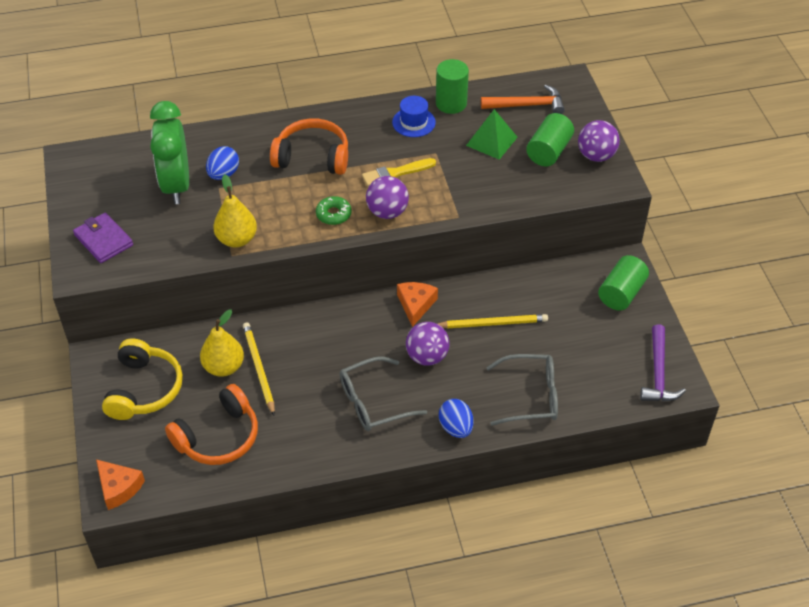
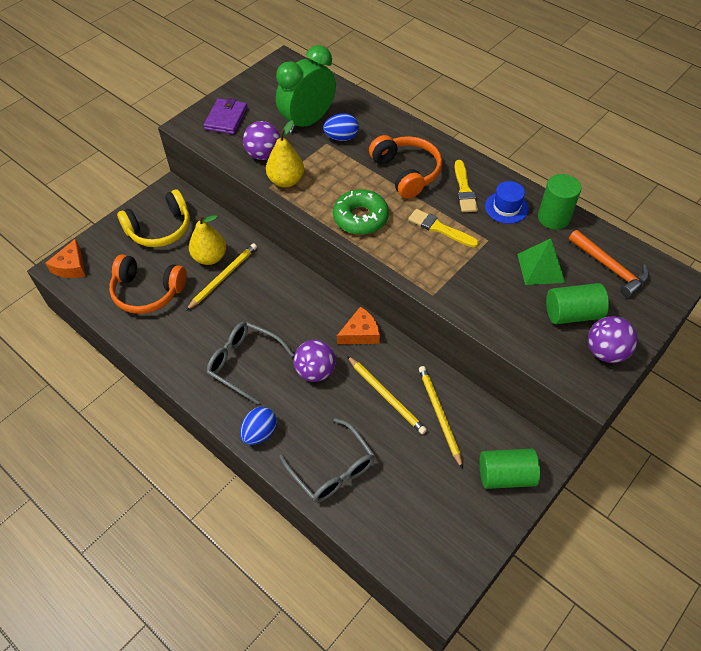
camera: 55 degrees right, 5 degrees up
green donut [316,196,352,225] -> green donut [333,189,389,235], size x1.66
purple ball [366,176,409,219] -> purple ball moved to [243,121,281,160]
purple hammer [640,324,686,401] -> none
none -> yellow pencil [419,366,463,469]
none -> yellow brush [454,160,478,212]

